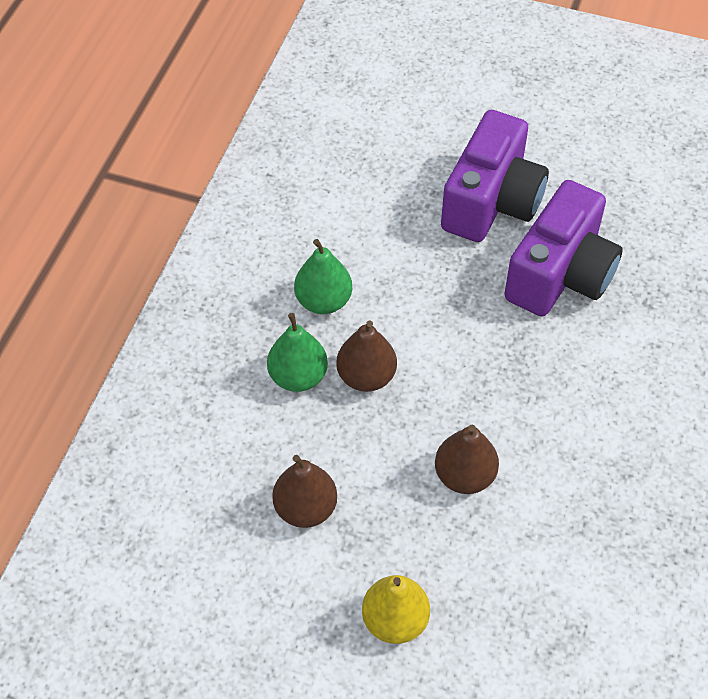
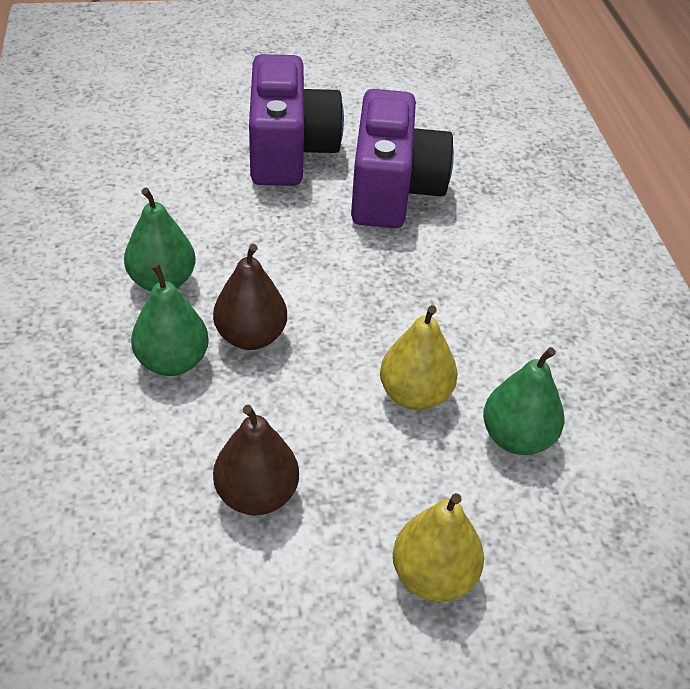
camera: 30 degrees left, 10 degrees down
brown pear [435,425,499,494] -> yellow pear [380,305,458,410]
none -> green pear [483,347,564,455]

